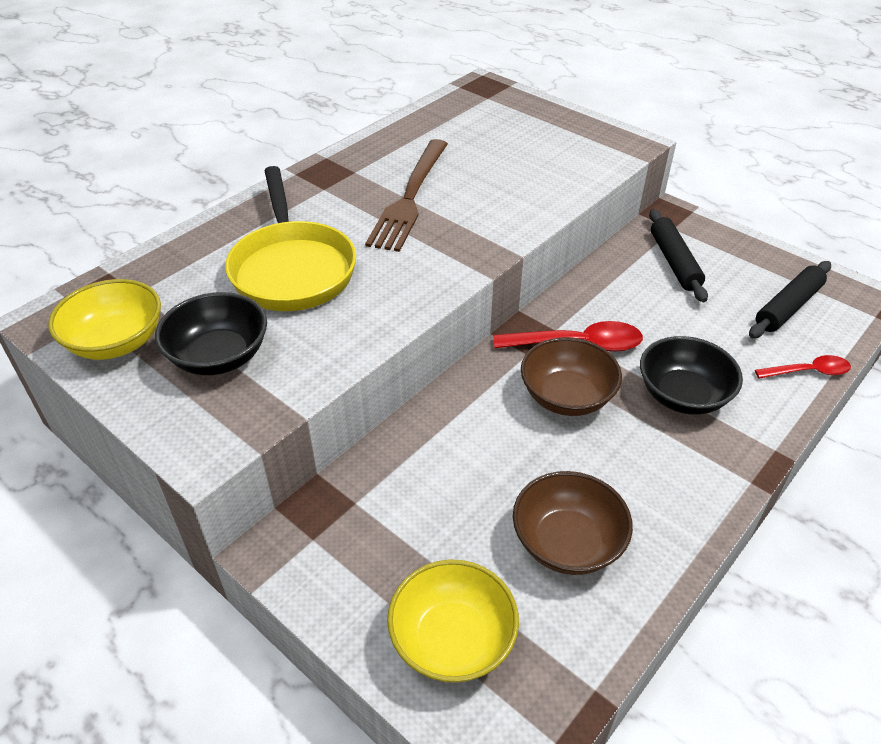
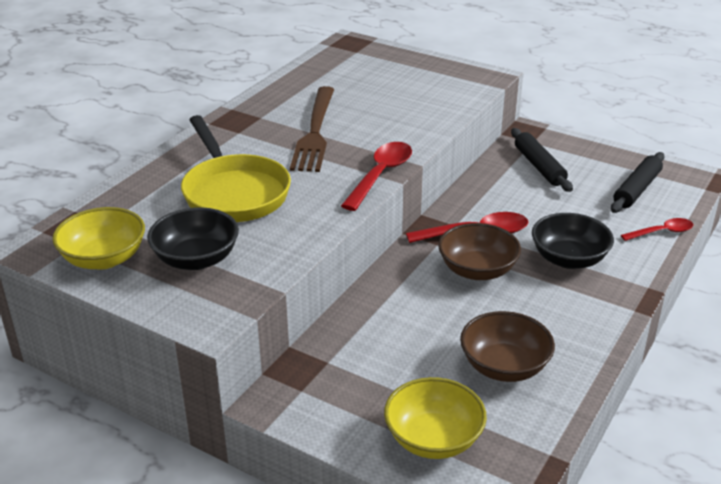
camera: 10 degrees left, 10 degrees down
none -> red spoon [341,142,412,211]

